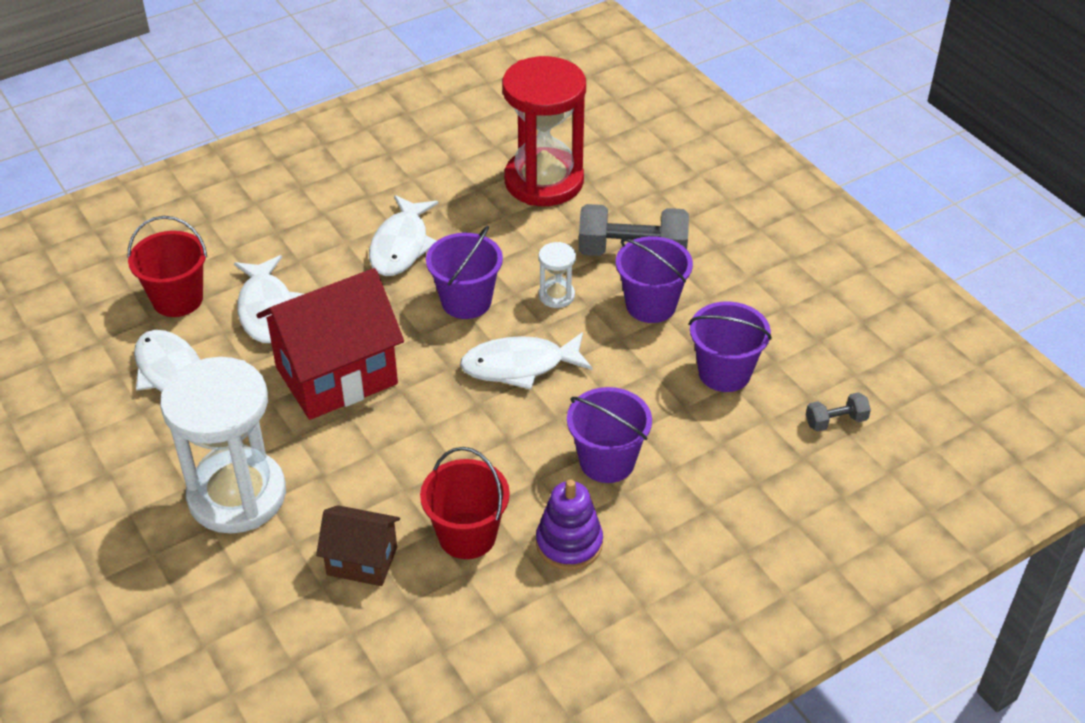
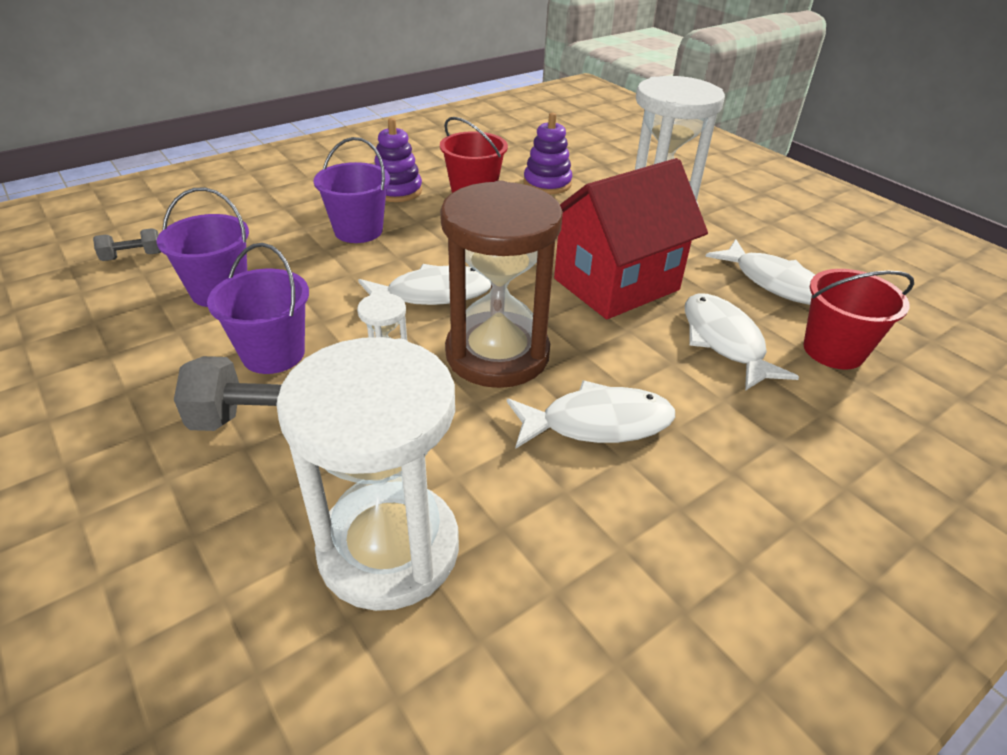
camera: 175 degrees right, 5 degrees down
brown house [316,505,400,586] -> purple stacking toy [524,112,573,194]
white fish [369,195,438,276] -> white fish turned 75 degrees clockwise [507,380,675,448]
purple bucket [426,226,503,319] -> brown hourglass [440,181,563,388]
red hourglass [502,56,586,206] -> white hourglass [276,337,459,611]

